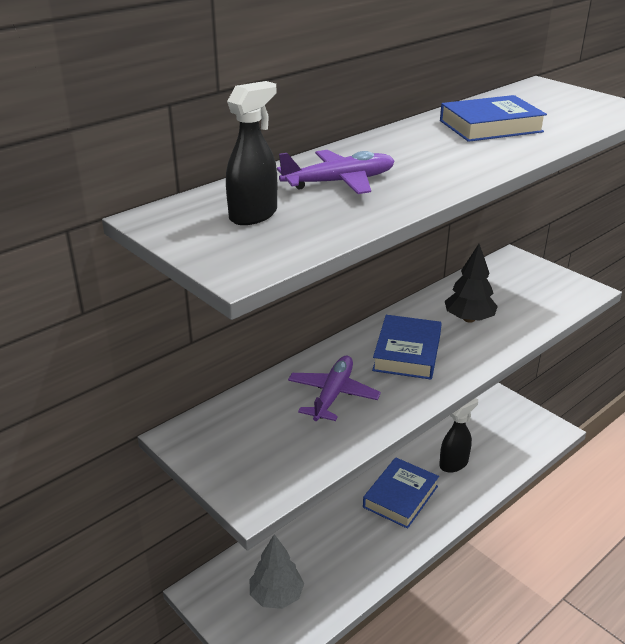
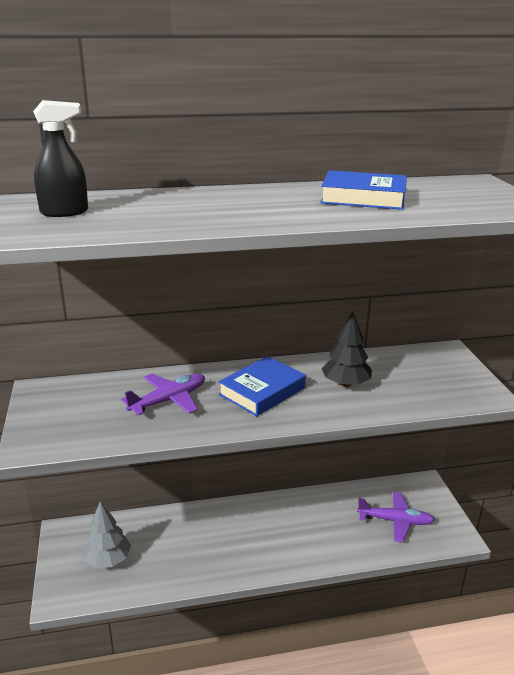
camera: 30 degrees right, 5 degrees down
purple plane [277,150,395,194] -> purple plane moved to [357,492,435,542]
blue book [363,457,439,529] -> none
black spray bottle [439,398,478,473] -> none

